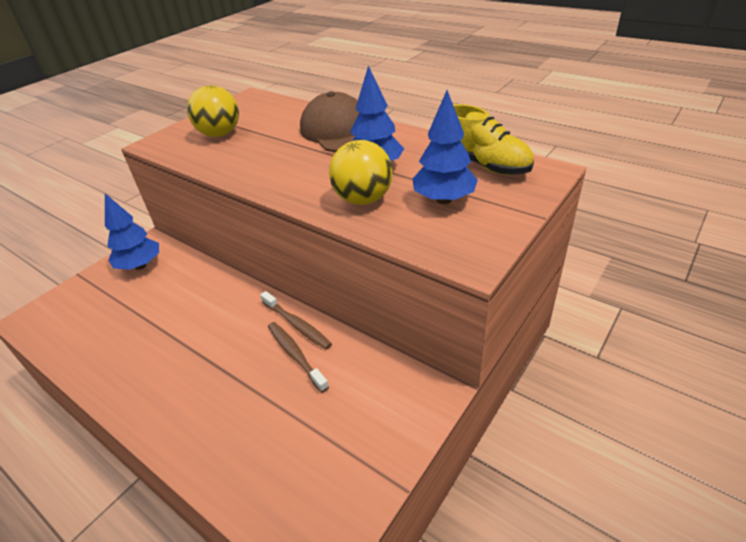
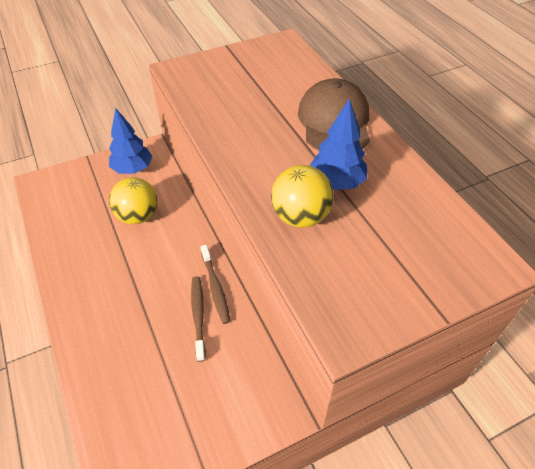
camera: 25 degrees right, 10 degrees up
yellow ball [187,85,239,137] -> yellow ball moved to [109,177,158,224]
blue tree [412,90,478,204] -> none
yellow shoe [453,104,534,175] -> none

